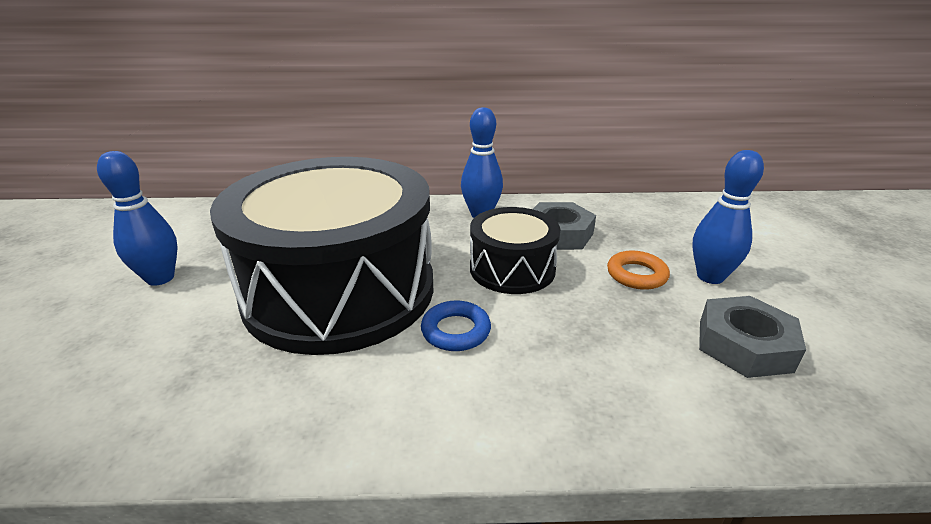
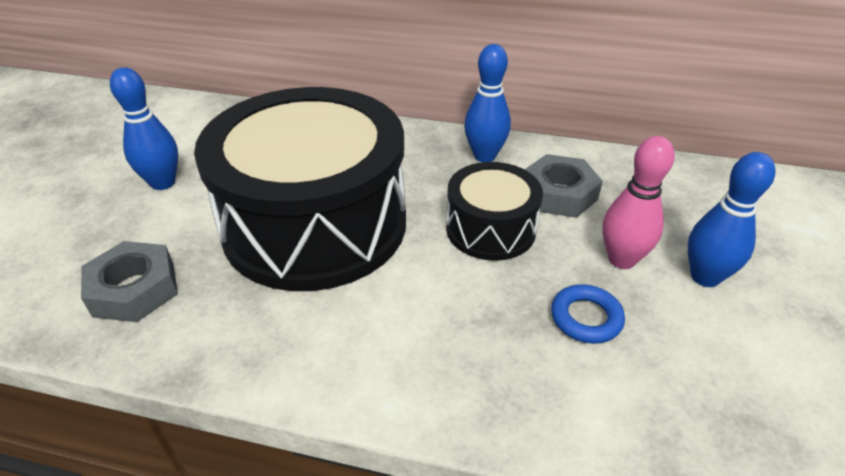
camera: 15 degrees right, 10 degrees up
blue ring [421,300,491,351] -> blue ring moved to [551,284,625,344]
orange ring [607,251,670,290] -> pink bowling pin [602,136,675,269]
grey nut [699,296,806,378] -> grey nut moved to [81,241,178,322]

